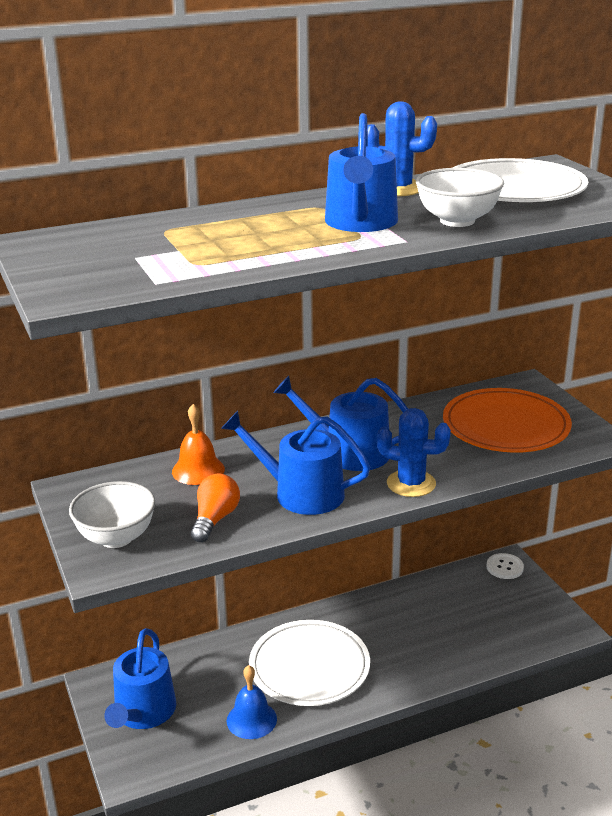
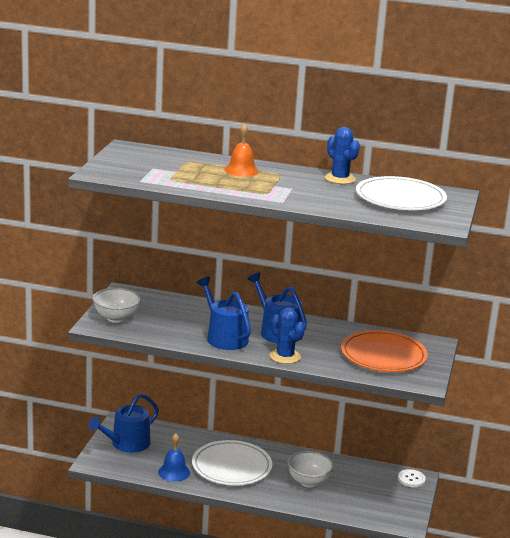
camera: 35 degrees right, 5 degrees down
orange bell [172,404,225,485] -> orange bell moved to [225,123,259,177]
orange light bulb [191,473,240,542] -> none
blue watering can [325,113,398,232] -> none
white bowl [416,168,504,227] -> white bowl moved to [287,451,334,487]

